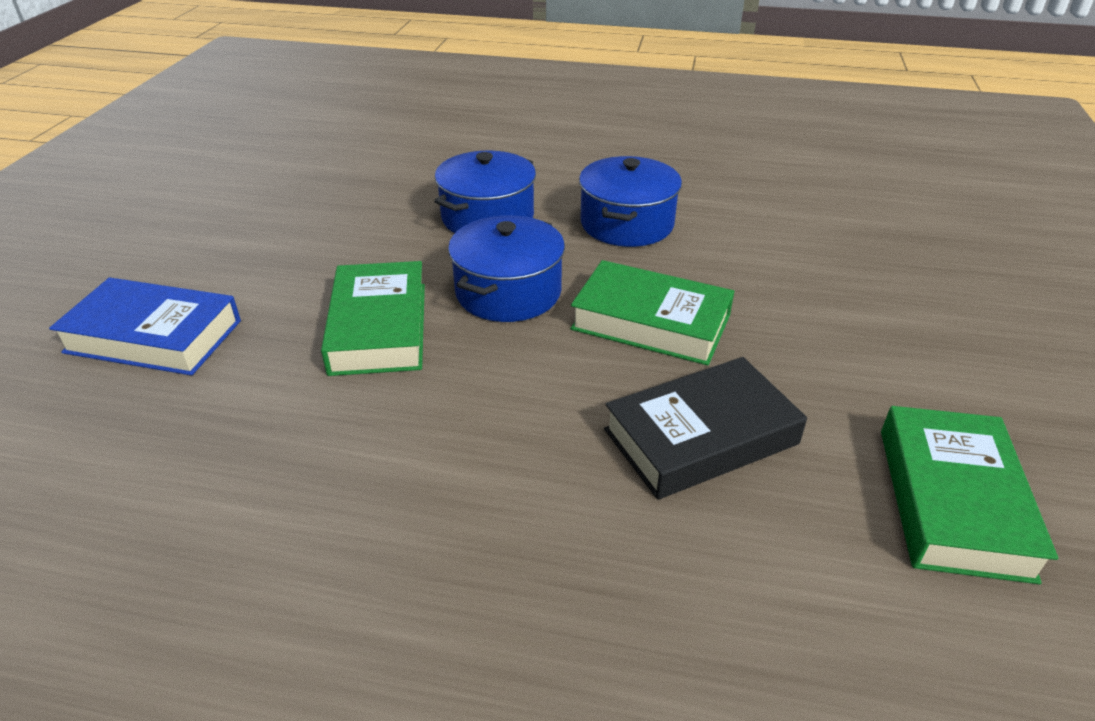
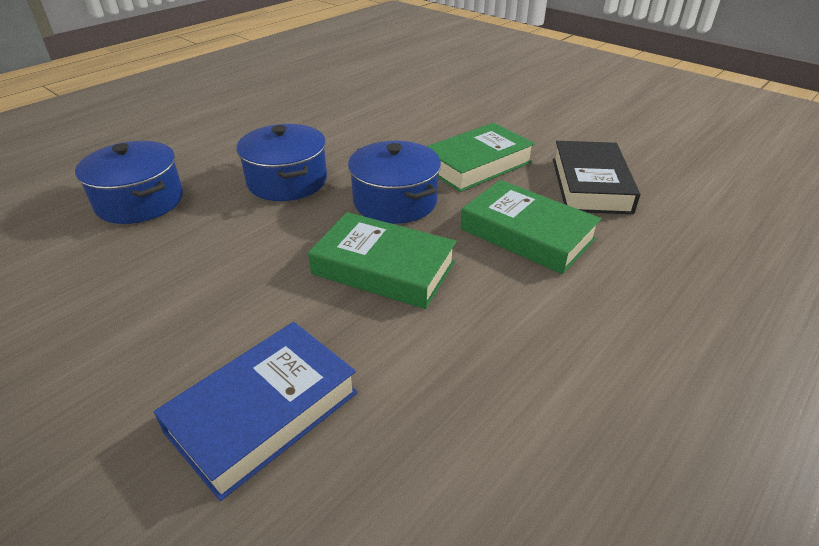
camera: 60 degrees left, 0 degrees up
blue pot [579,156,682,247] -> blue pot moved to [75,141,183,224]
green book [881,406,1058,584] -> green book moved to [460,180,601,274]

